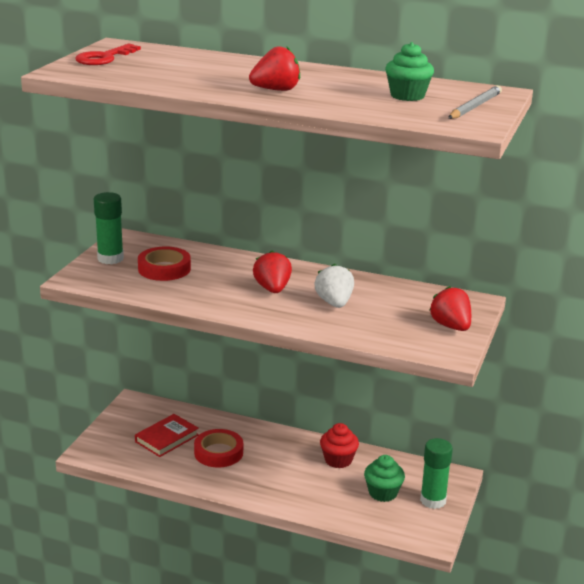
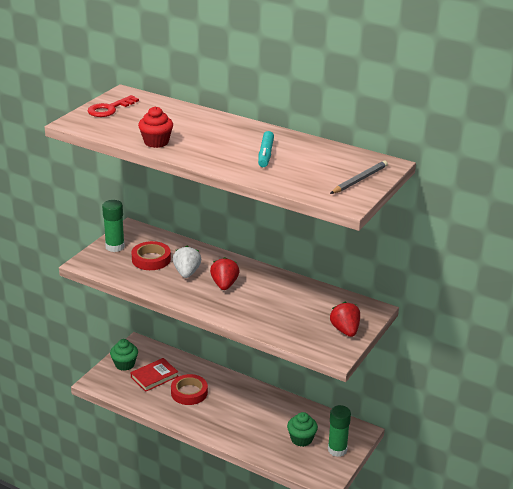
camera: 10 degrees right, 5 degrees up
red strawberry [249,46,300,91] -> none
white strawberry [314,264,354,308] -> white strawberry moved to [173,246,201,278]
red cupcake [320,423,359,468] -> red cupcake moved to [138,106,173,148]
green cupcake [385,42,434,101] -> green cupcake moved to [110,339,138,371]
none -> turquoise marker [258,131,274,167]

